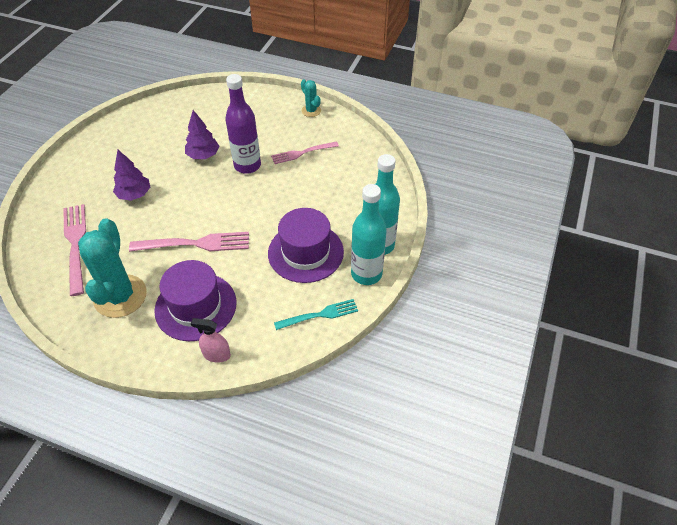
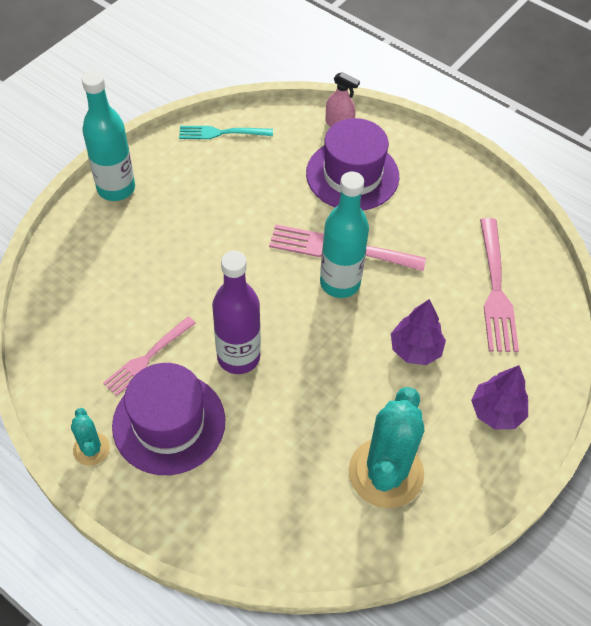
camera: 165 degrees left, 5 degrees up
turquoise cactus [78,218,147,318] -> turquoise cactus moved to [349,387,424,508]
purple tree [185,110,219,159] -> purple tree moved to [471,365,528,429]
purple hat [268,208,344,283] -> purple hat moved to [112,363,225,475]
pink fork [271,141,339,164] -> pink fork turned 135 degrees clockwise [103,316,196,396]
turquoise bottle [351,184,387,285] -> turquoise bottle moved to [320,172,369,298]

